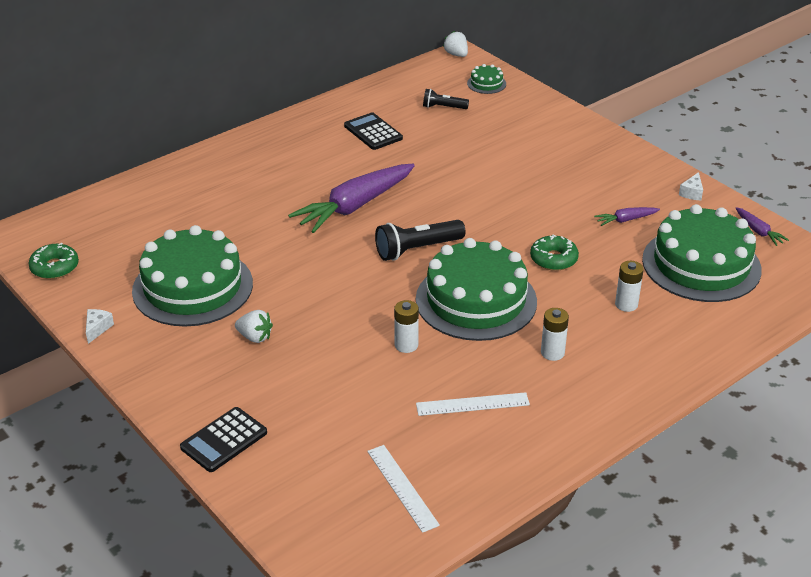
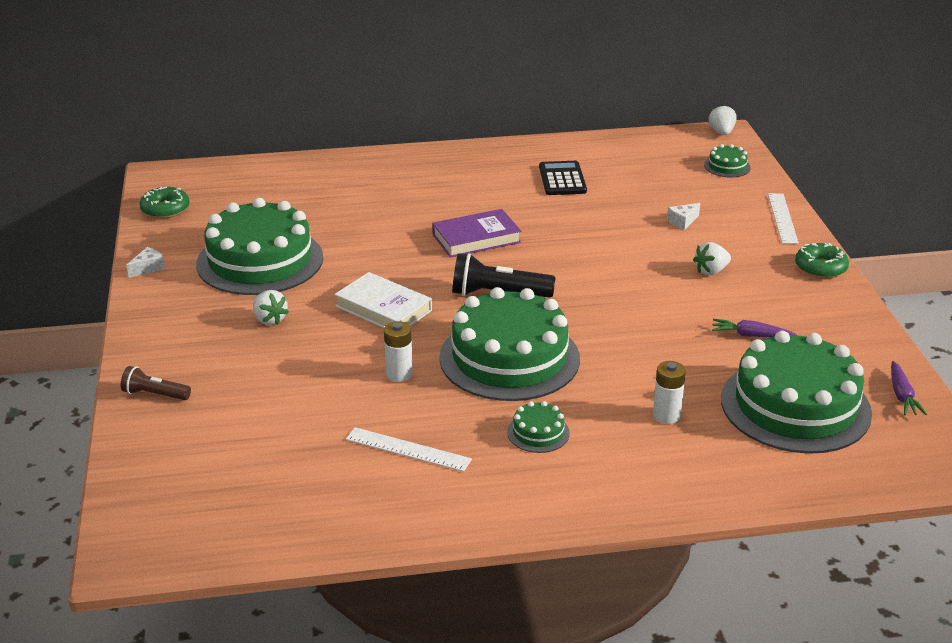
camera: 30 degrees right, 5 degrees down
black calculator [180,407,267,472] -> brown flashlight [121,366,191,400]
purple carrot [288,164,415,233] -> purple book [432,209,521,258]
white ruler [367,445,440,533] -> white ruler moved to [768,193,799,244]
black flashlight [423,89,469,109] -> none
green donut [530,235,579,271] -> green donut moved to [795,243,849,278]
white battery [541,308,569,361] -> green cake [507,401,570,453]
white cheese [679,172,703,200] -> white cheese moved to [667,203,700,230]
none -> white book [334,272,432,328]
none -> white strawberry [693,242,731,275]

